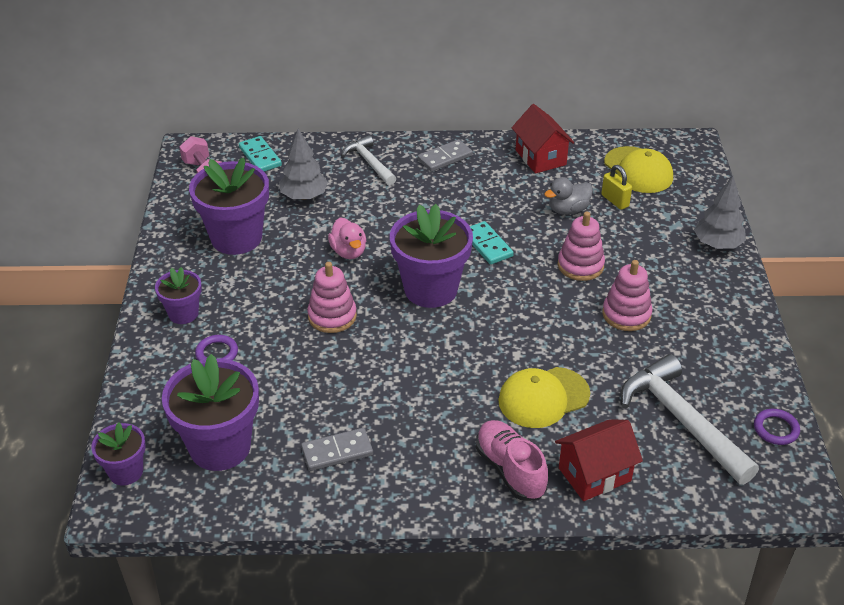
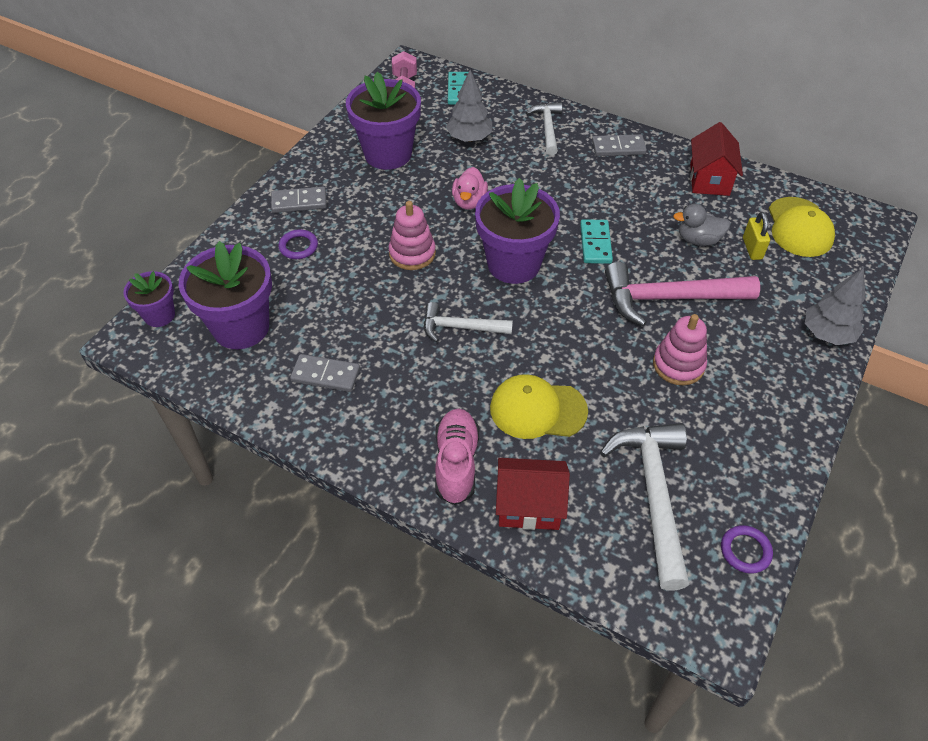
camera: 30 degrees right, 10 degrees up
purple flower pot [155,267,202,324] -> grey domino [271,187,327,213]
pink stacking toy [558,212,605,281] -> pink hammer [605,262,760,326]
none -> white hammer [424,302,513,342]

